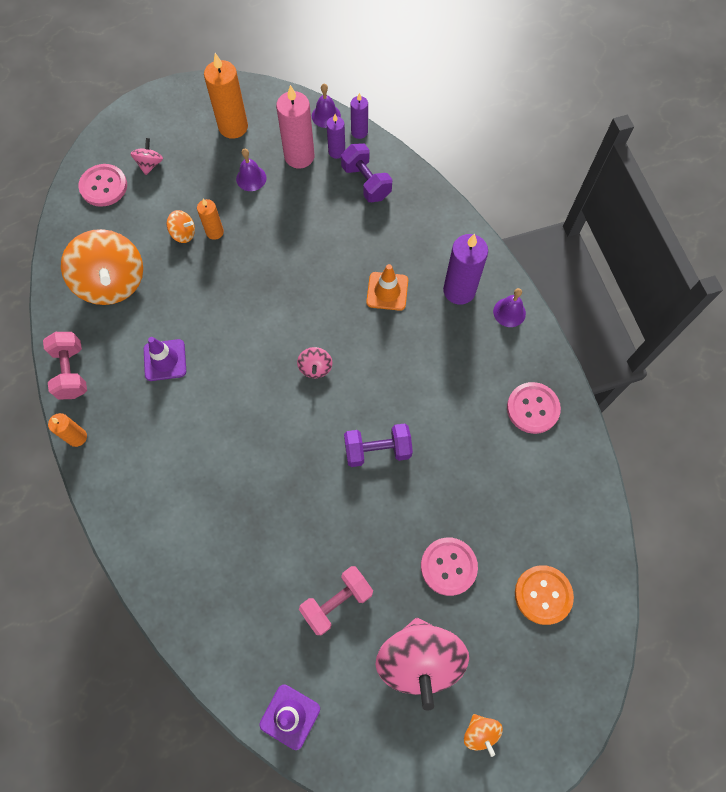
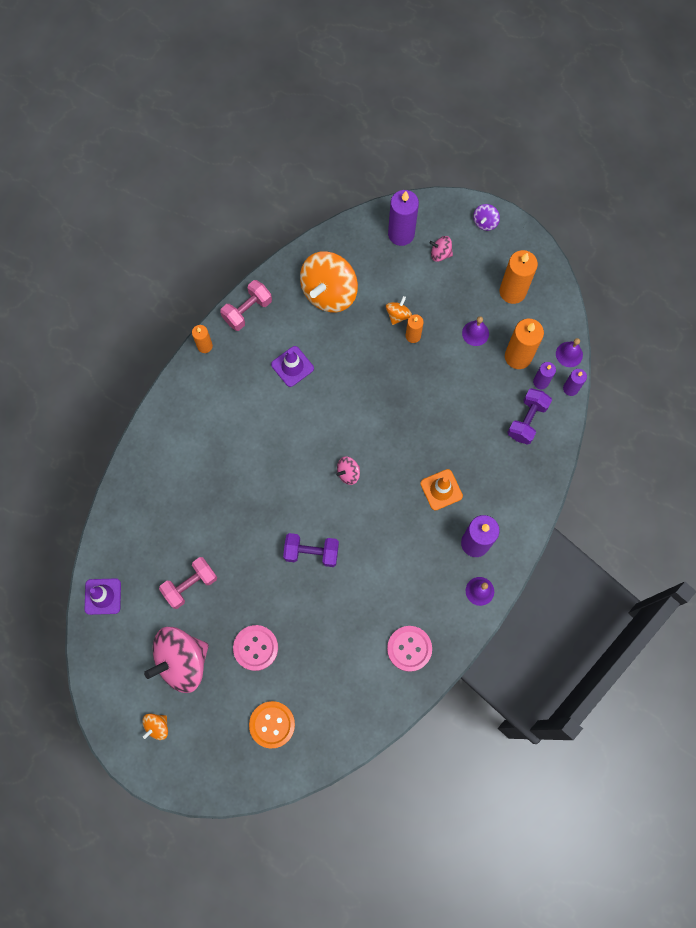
camera: 60 degrees right, 5 degrees up
pink button [78,164,127,207] -> purple candle [388,190,419,246]
pink spinning top [130,138,163,175] -> pink spinning top turned 150 degrees counterclockwise [429,236,453,262]
orange spinning top [167,210,195,243] -> orange spinning top turned 135 degrees counterclockwise [386,296,412,325]
pink candle [276,85,315,168] -> orange candle [505,319,544,369]
pink dumbbell [299,566,373,635] -> pink dumbbell turned 60 degrees counterclockwise [159,557,217,609]
purple dumbbell [344,423,413,467] -> purple dumbbell turned 45 degrees counterclockwise [283,533,339,567]
none -> purple spinning top [473,204,500,231]

